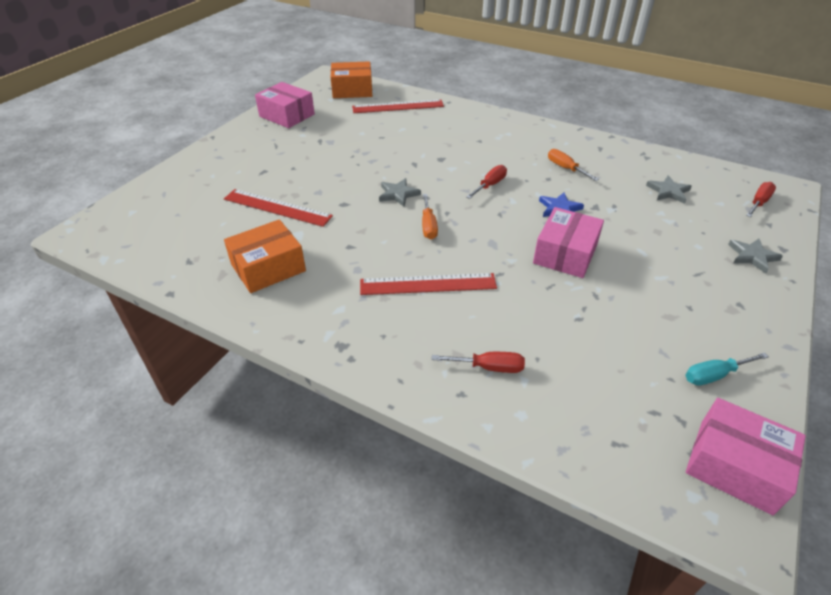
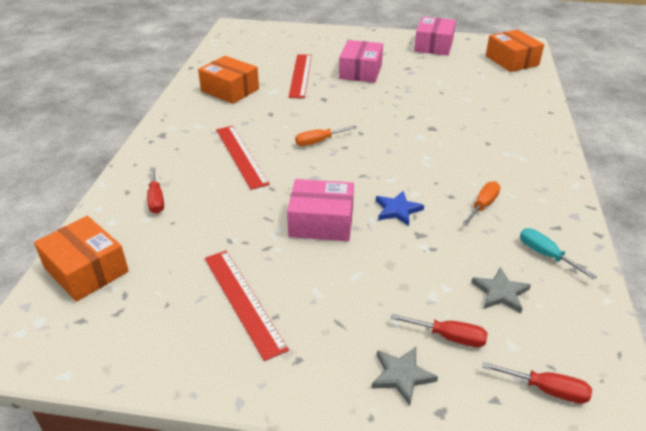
camera: 70 degrees right, 5 degrees down
red ruler [352,99,444,113] -> red ruler moved to [205,250,289,361]
grey star [379,178,421,207] -> none
red screwdriver [466,165,507,199] -> red screwdriver moved to [390,314,488,347]
turquoise screwdriver [685,352,769,386] -> turquoise screwdriver moved to [520,228,597,280]
pink box [686,398,806,516] -> pink box moved to [339,40,383,83]
none -> orange box [34,216,129,302]

